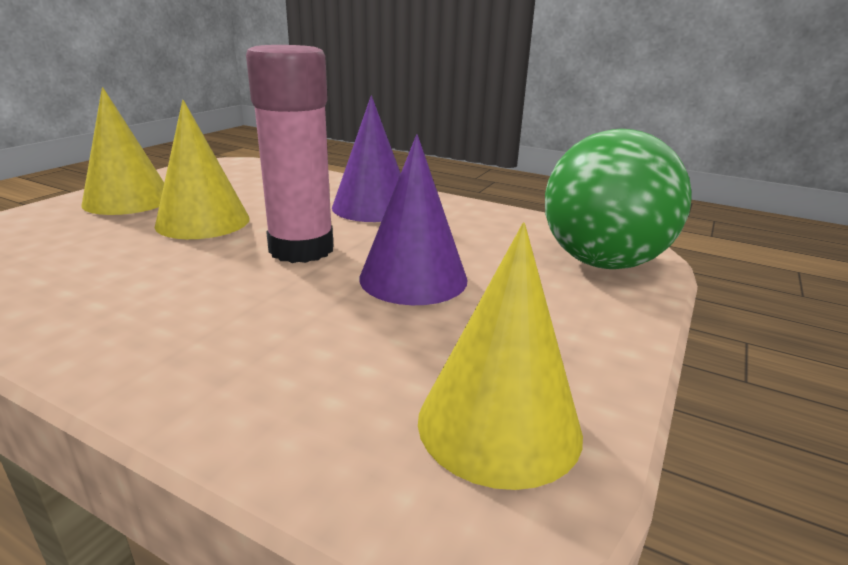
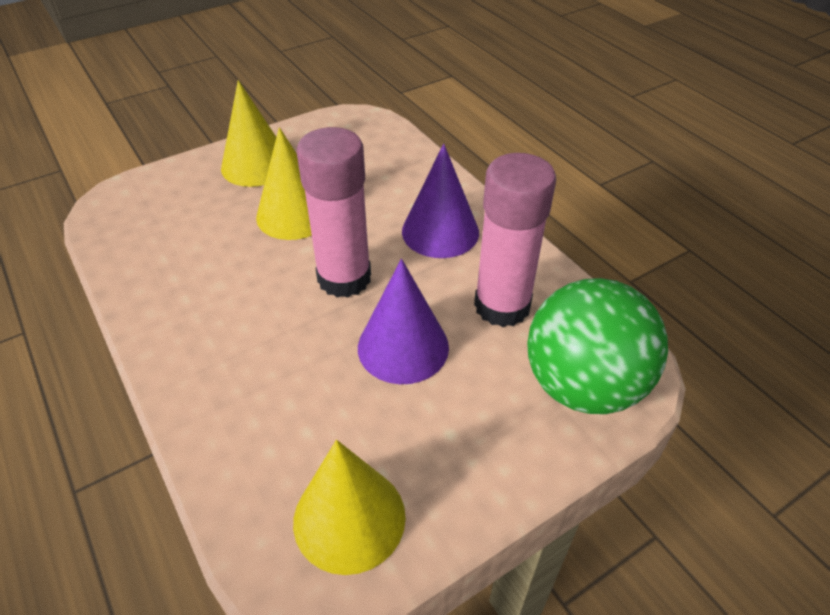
camera: 30 degrees right, 20 degrees up
none -> pink glue stick [474,153,556,327]

